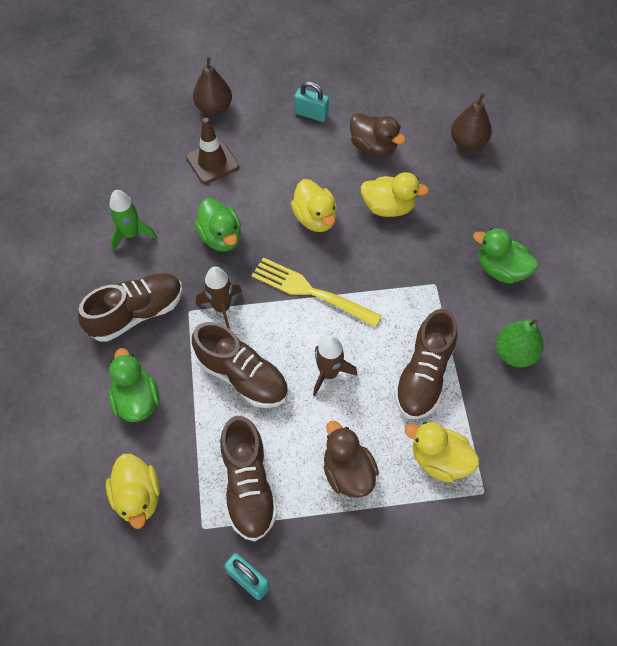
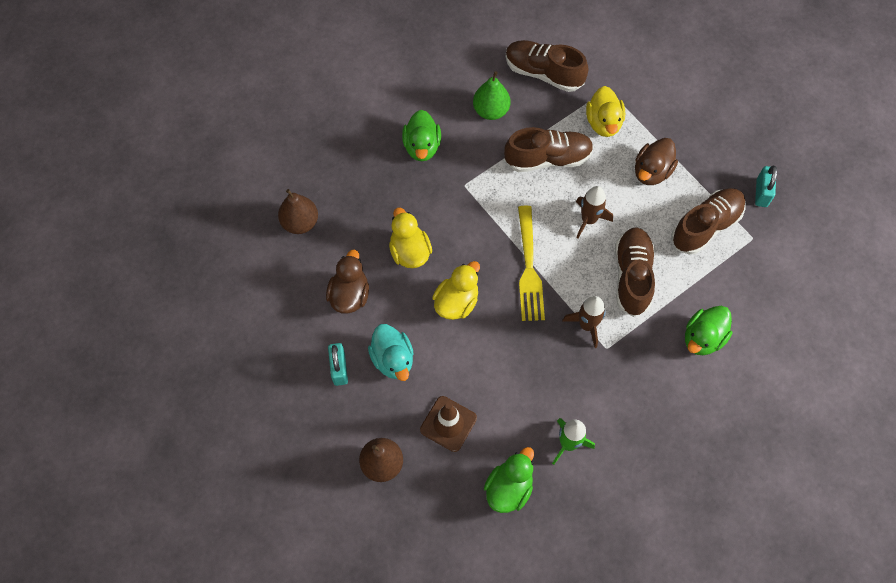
camera: 120 degrees left, 5 degrees up
brown shoe [78,273,183,342] -> brown shoe moved to [506,40,588,92]
yellow duck [106,454,160,529] -> none
green duck [194,198,241,252] -> green duck moved to [484,447,534,513]
none -> turquoise duck [368,324,414,381]

